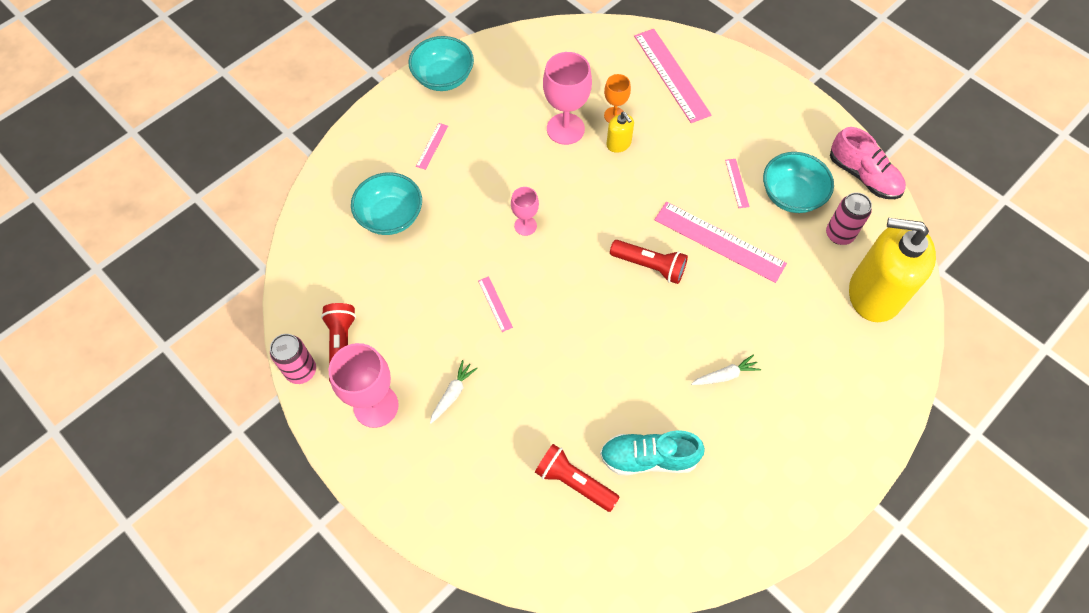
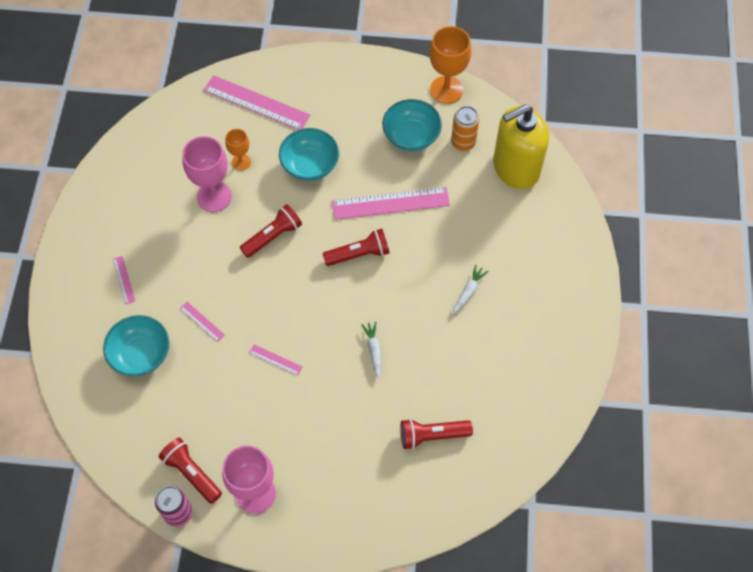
camera: 40 degrees left, 0 degrees up
turquoise bowl [408,36,474,91] -> turquoise bowl moved to [279,128,339,181]
white carrot [430,360,478,424] -> white carrot moved to [361,321,381,379]
pink goblet [511,187,539,236] -> none
turquoise shoe [600,430,705,475] -> none
yellow soap dispenser [606,112,634,153] -> none
pink ruler [725,159,749,208] -> pink ruler moved to [180,302,225,342]
pink can [826,192,872,245] -> orange can [451,106,479,151]
pink shoe [830,127,906,199] -> orange goblet [429,26,471,104]
none -> red flashlight [240,204,302,258]

